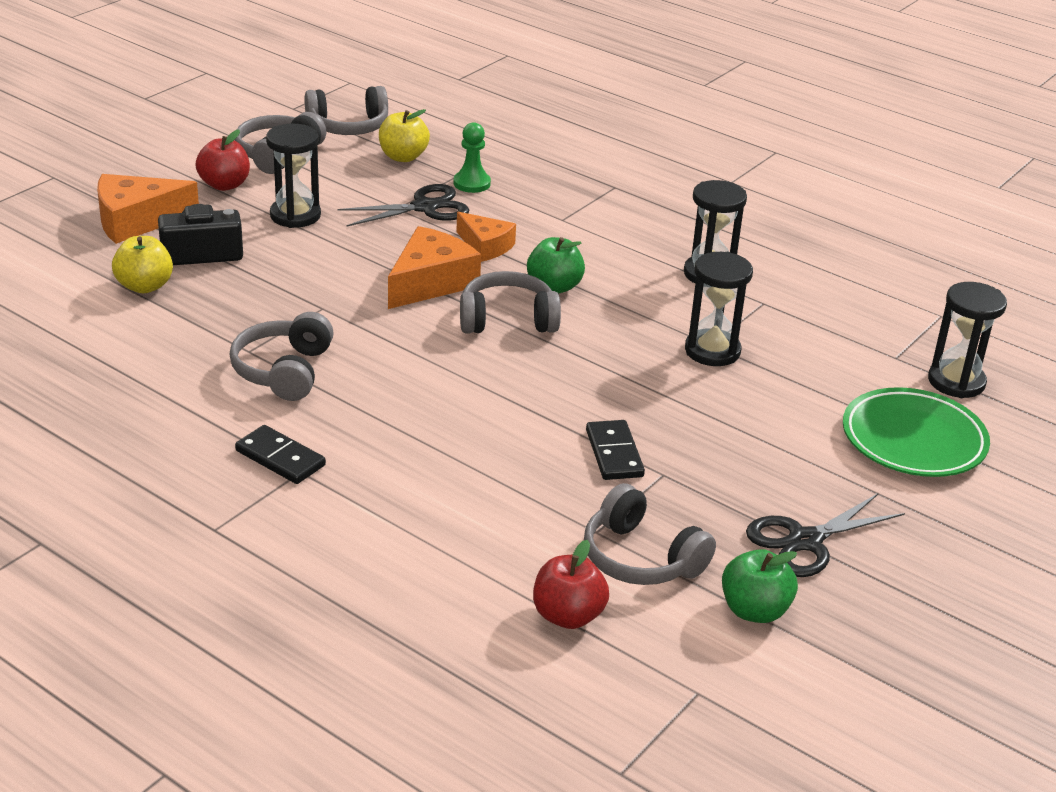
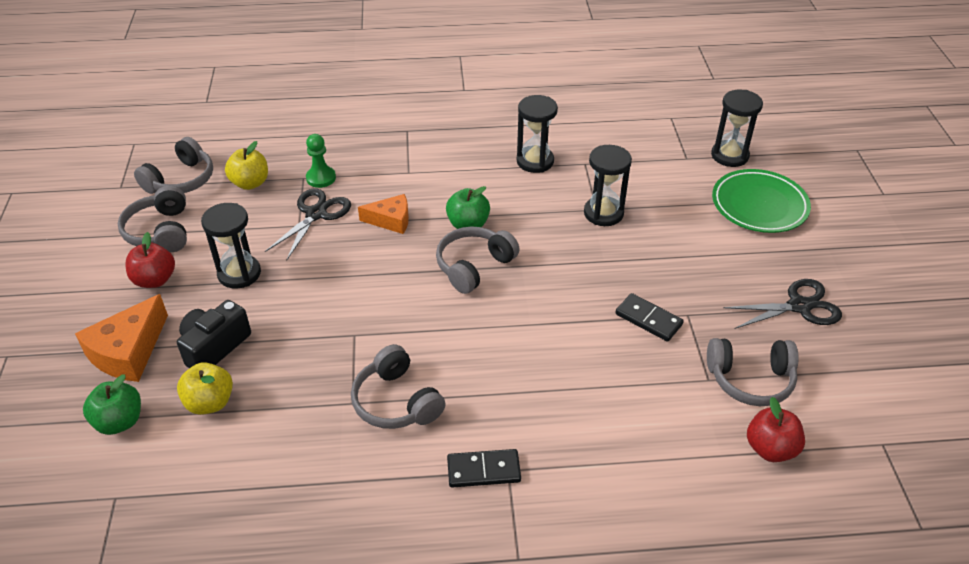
camera: 40 degrees left, 10 degrees up
orange cheese [388,226,481,309] -> none
green apple [722,549,798,623] -> green apple moved to [83,374,141,435]
black scissors [746,494,905,577] -> black scissors turned 120 degrees counterclockwise [723,279,842,329]

